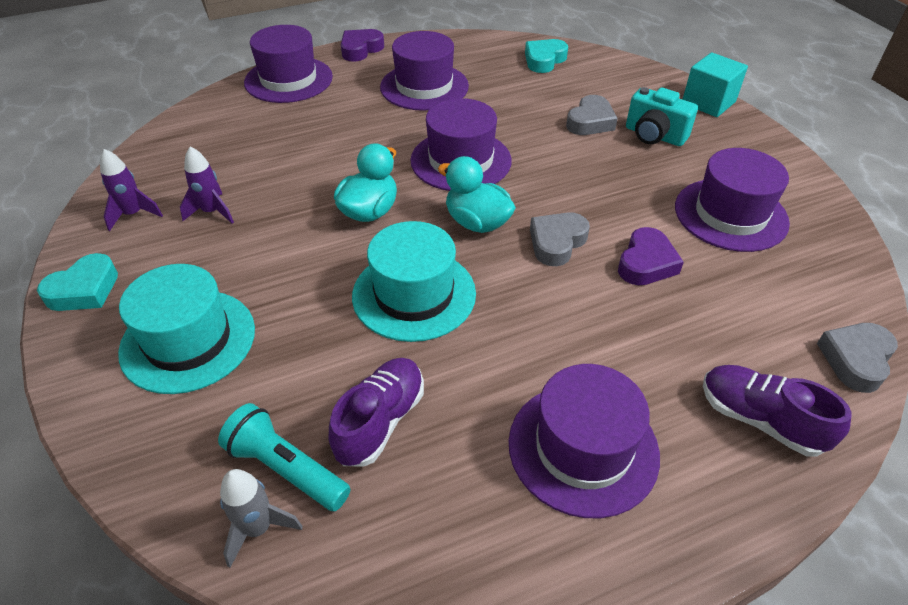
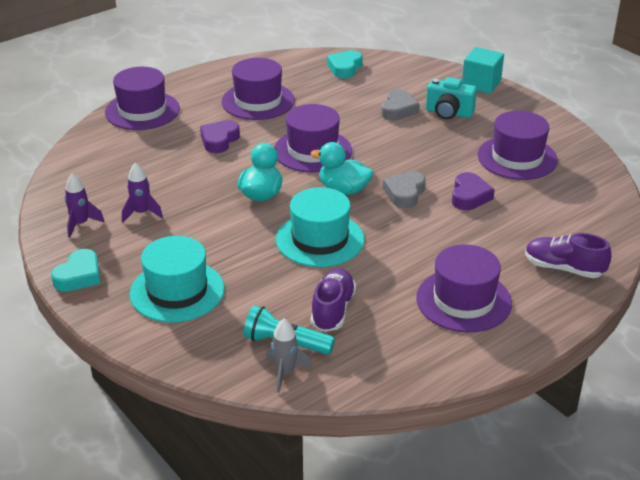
camera: 15 degrees left, 10 degrees down
purple heart [341,29,384,62] -> purple heart moved to [200,120,240,153]
grey heart [817,323,898,393] -> none

